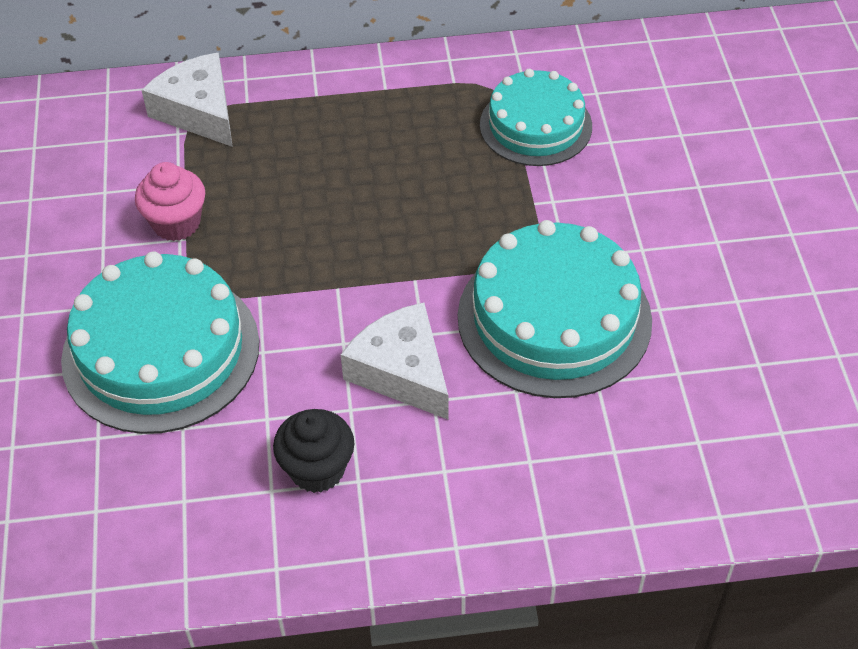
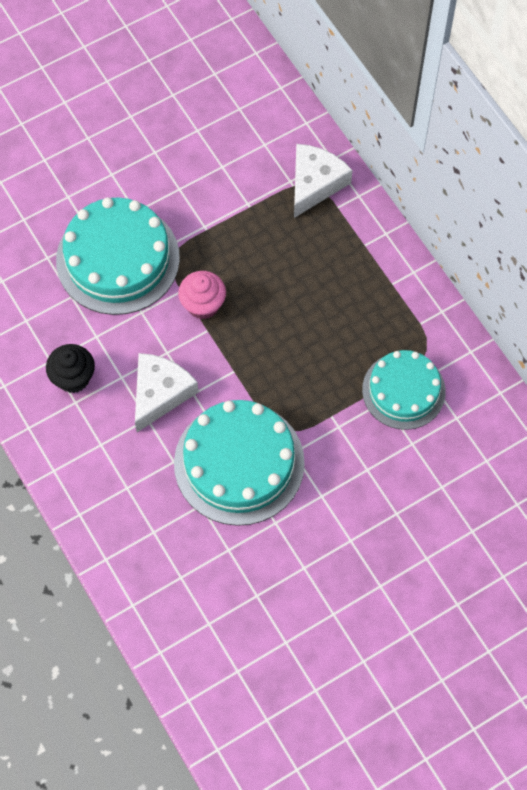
camera: 65 degrees right, 15 degrees up
pink cupcake [135,162,205,241] -> pink cupcake moved to [178,271,226,319]

